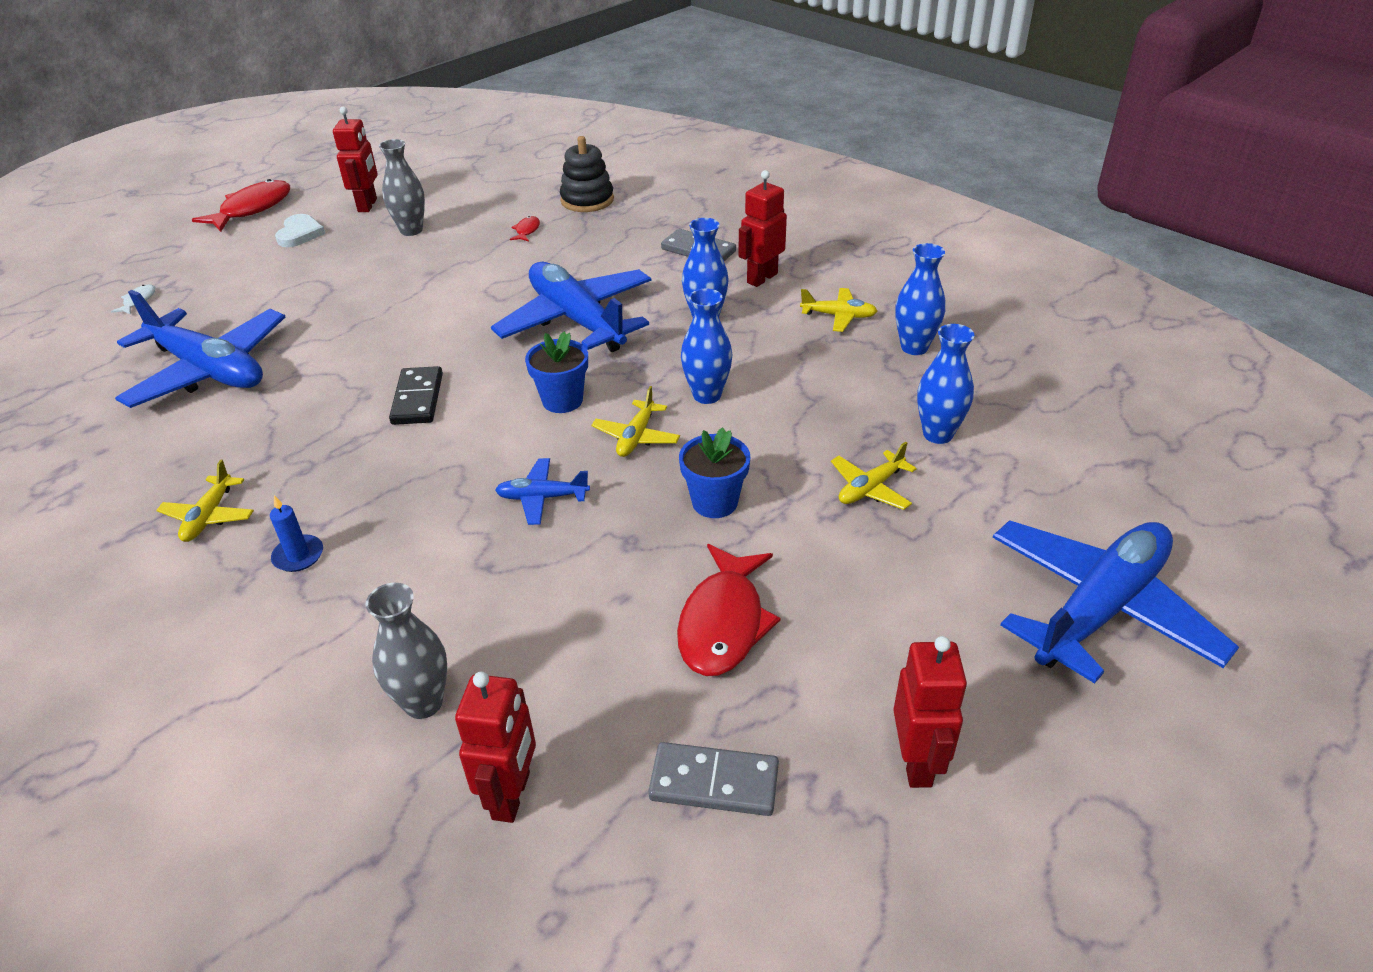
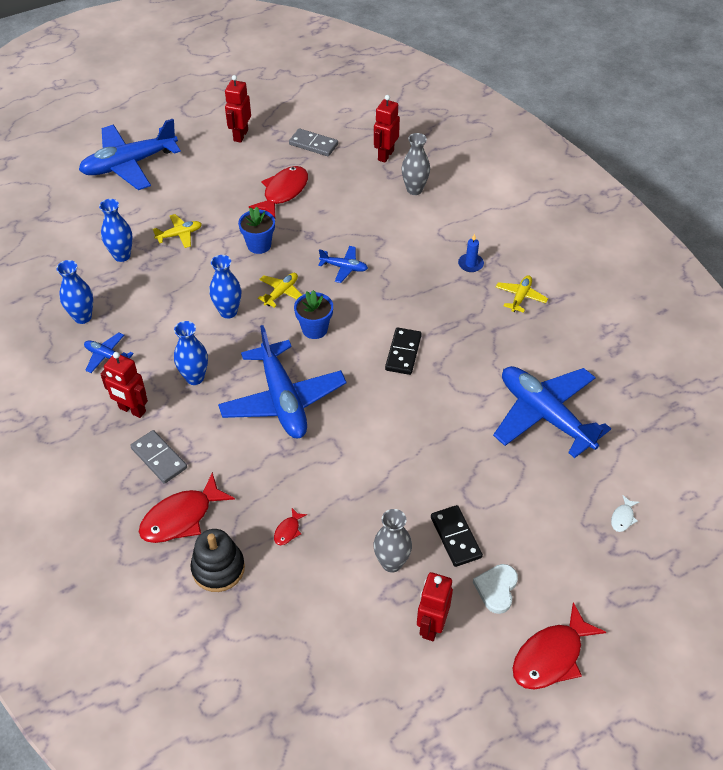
camera: 165 degrees left, 10 degrees up
red robot [739,170,787,287] -> red robot turned 60 degrees clockwise [101,352,148,418]
yellow plane [800,288,877,332] -> blue plane [84,332,134,373]
none -> red fish [139,472,235,543]
none -> black domino [431,505,483,567]

